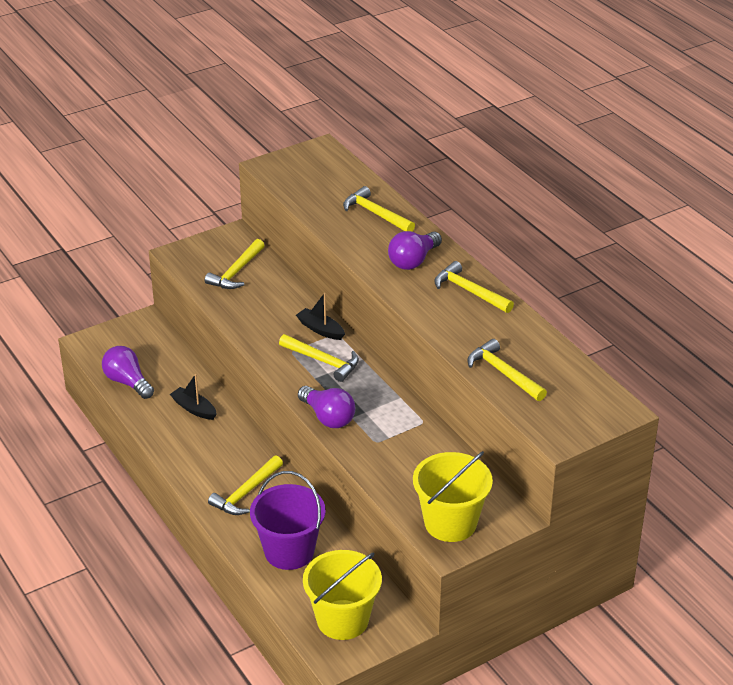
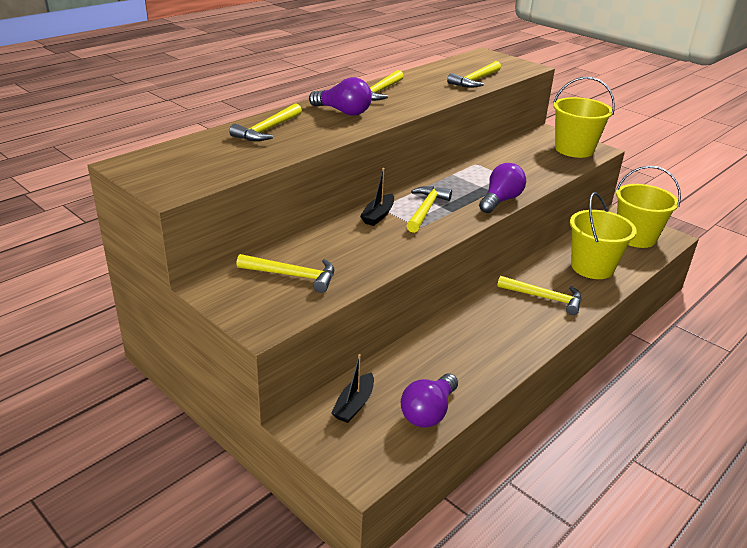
camera: 105 degrees left, 5 degrees down
black boat [170,374,217,420] -> black boat moved to [331,354,374,423]
purple bucket [250,471,325,570] -> yellow bucket [570,192,637,279]

